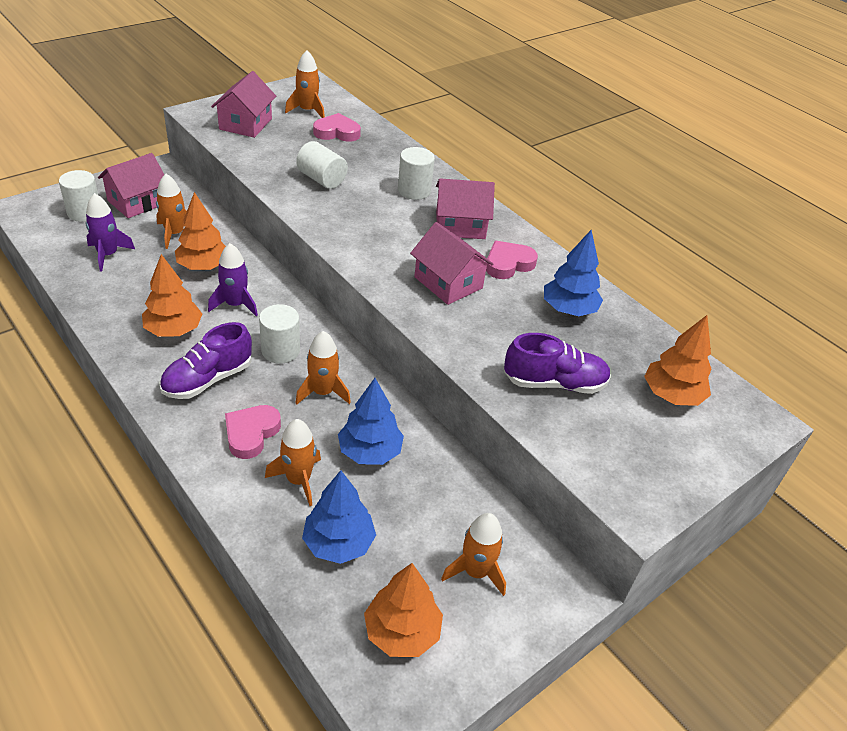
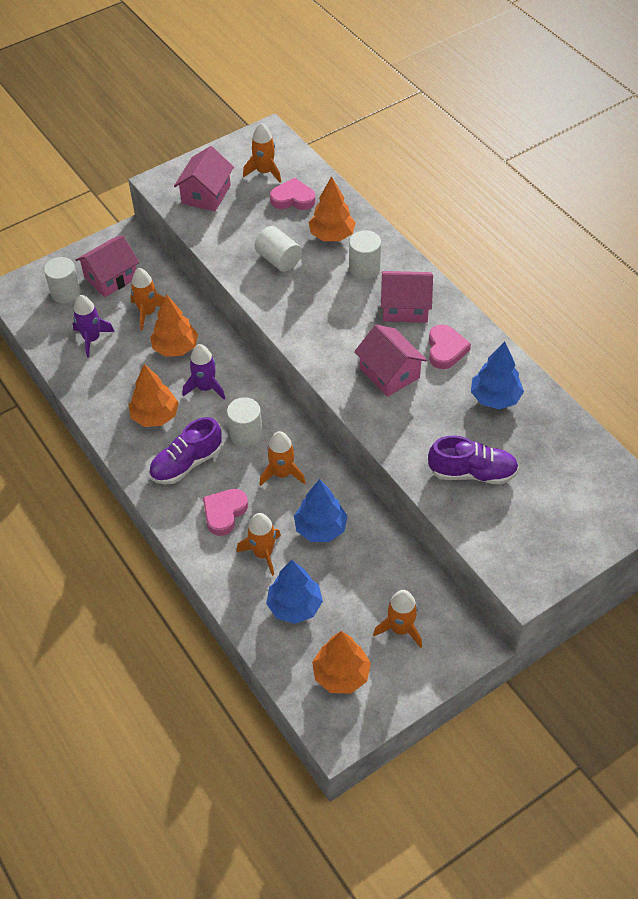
camera: 10 degrees right, 10 degrees up
pink heart [486,241,538,279] -> pink heart turned 120 degrees clockwise [429,324,471,369]
orange tree [644,315,711,406] -> orange tree moved to [308,176,356,241]

